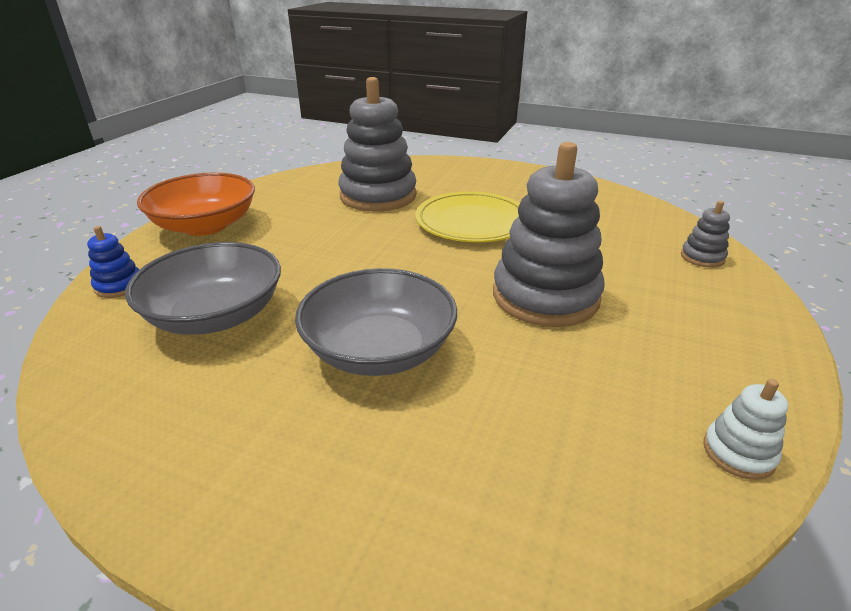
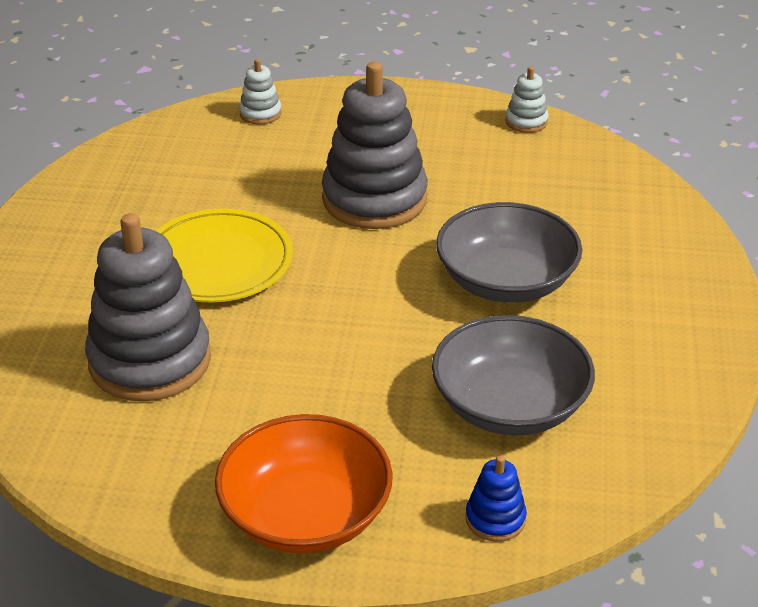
camera: 105 degrees left, 5 degrees up
grey stacking toy [681,201,730,268] -> white stacking toy [239,59,282,124]

